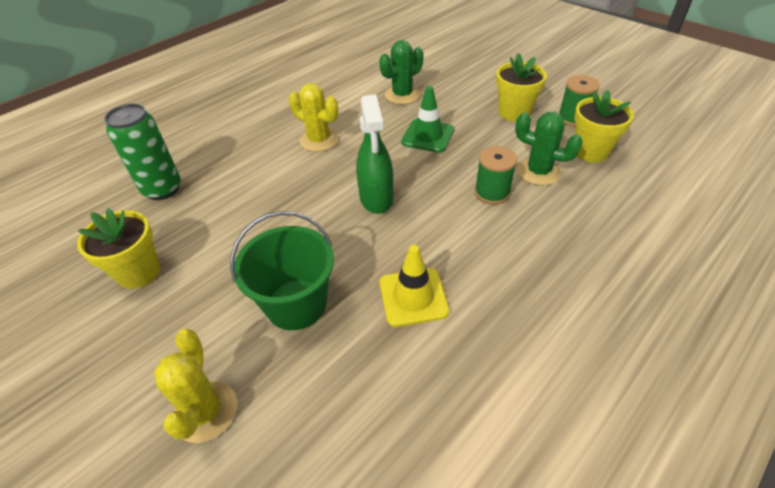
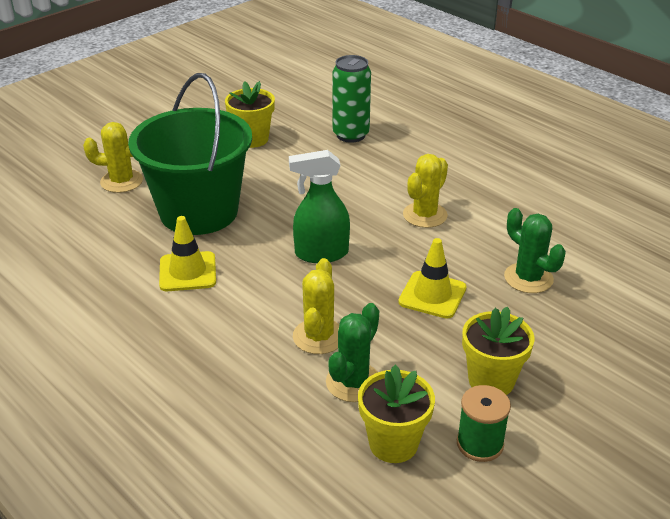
camera: 90 degrees right, 10 degrees down
green bucket [230,211,334,330] -> green bucket [128,73,252,235], size x1.57
green traffic cone [401,86,454,153] -> yellow traffic cone [398,238,467,318]
green spool [475,146,517,205] -> yellow cactus [293,258,339,354]

